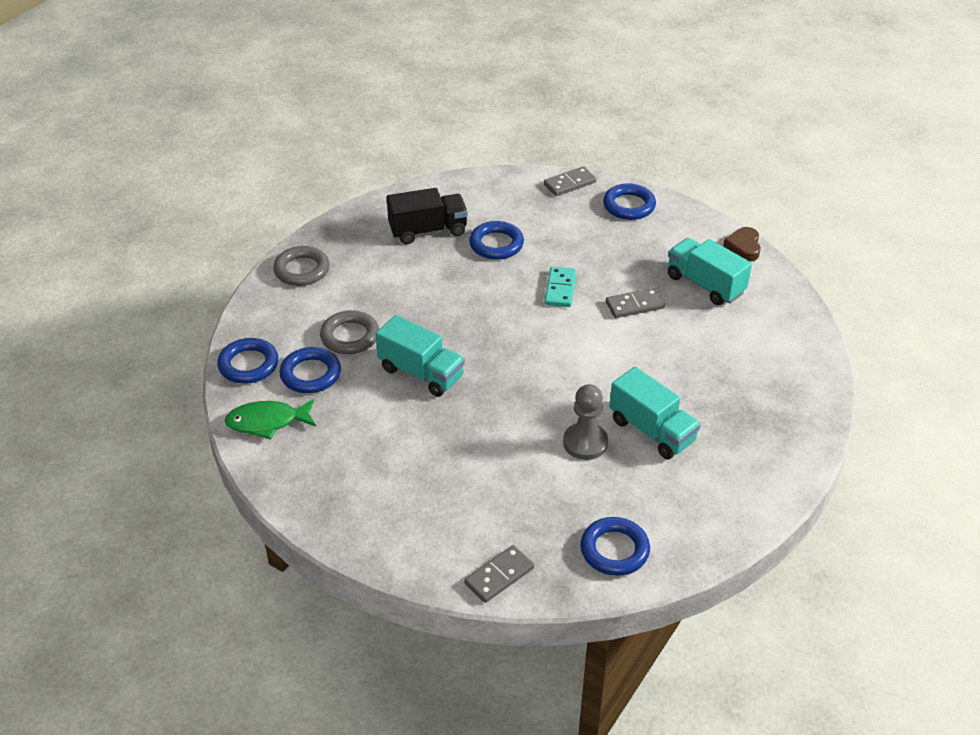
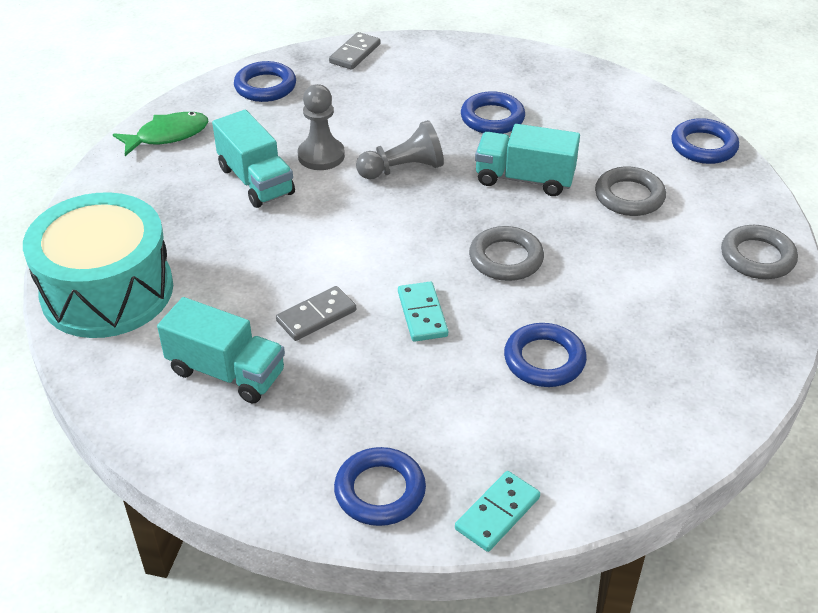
camera: 160 degrees right, 0 degrees up
green fish [224,399,316,440] -> green fish moved to [113,112,209,156]
blue ring [279,347,341,393] -> blue ring moved to [461,91,525,134]
black truck [387,188,468,244] -> none
grey domino [544,166,596,196] -> turquoise domino [455,471,540,552]
turquoise truck [609,367,701,459] -> turquoise truck turned 150 degrees counterclockwise [212,110,295,208]
brown heart [723,227,761,261] -> none
none -> turquoise drum [23,192,173,338]
none -> grey pawn [356,120,444,179]
none -> grey ring [469,226,544,281]

